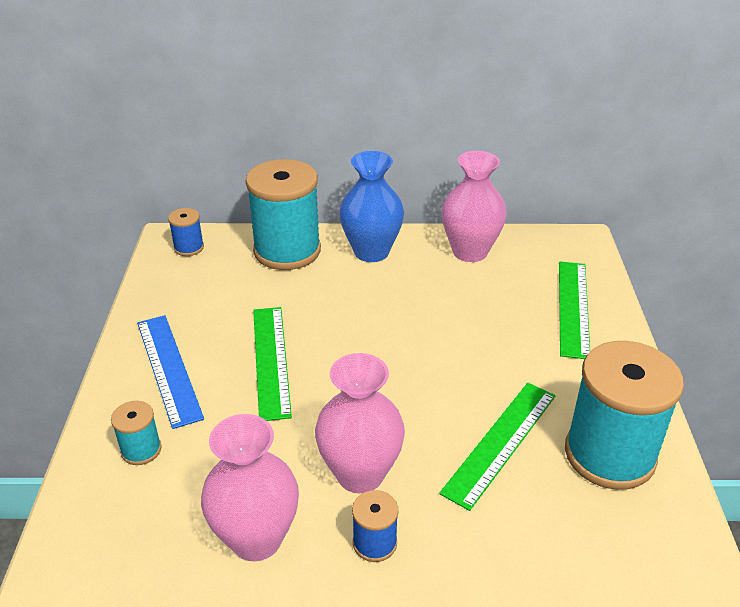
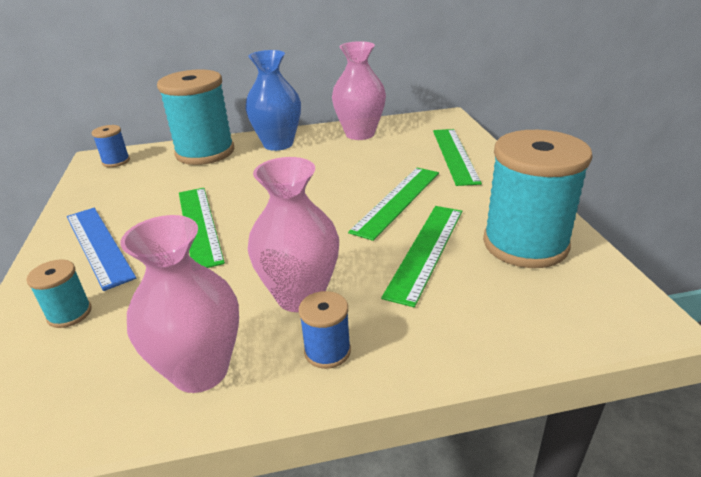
camera: 10 degrees left, 5 degrees down
none -> green ruler [348,168,439,241]

